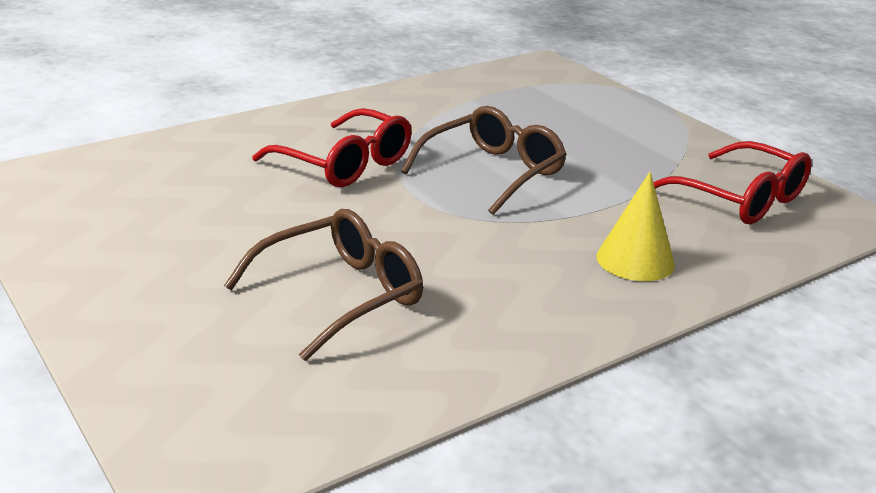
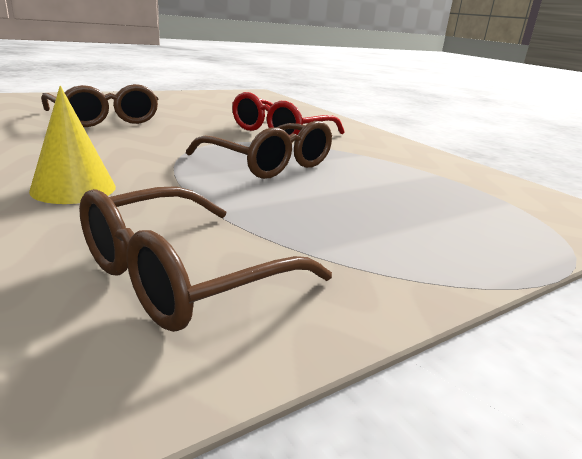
camera: 90 degrees right, 5 degrees down
red glasses [653,141,812,225] -> brown glasses [79,186,332,332]

